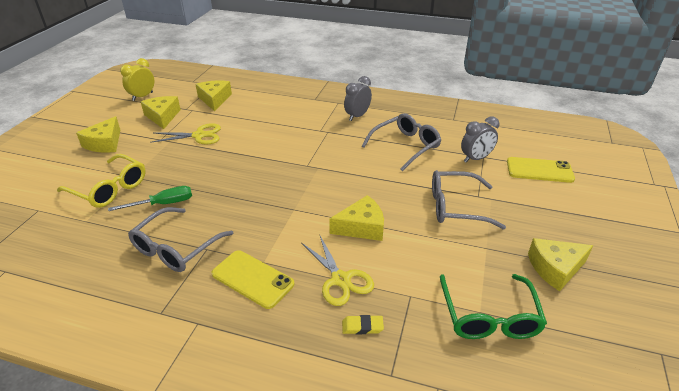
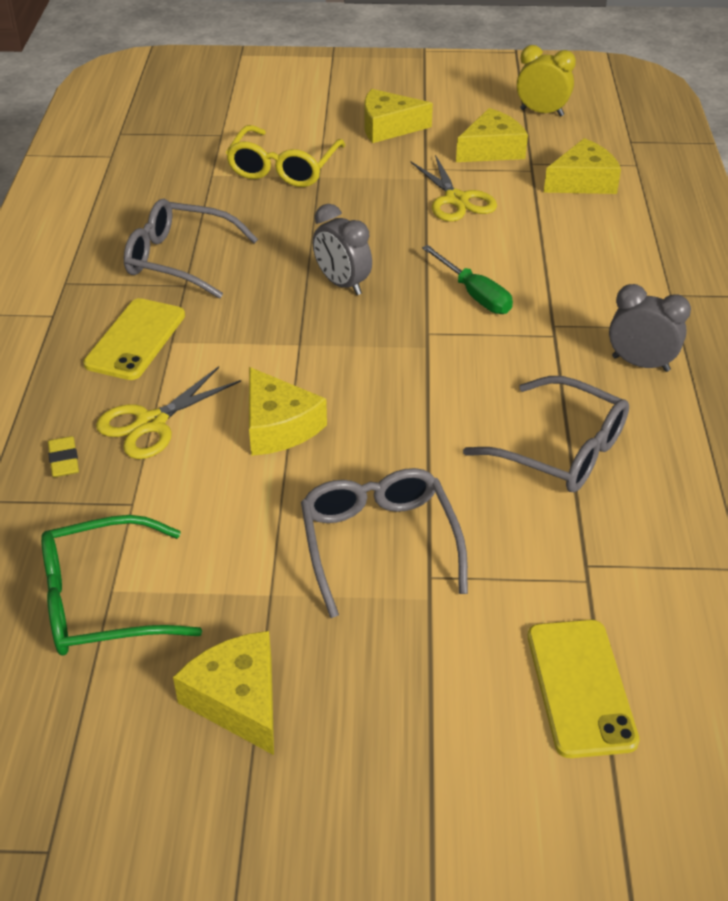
camera: 75 degrees right, 5 degrees up
green screwdriver [108,186,192,211] -> green screwdriver moved to [422,245,513,314]
grey clock [461,116,499,163] -> grey clock moved to [313,204,372,295]

